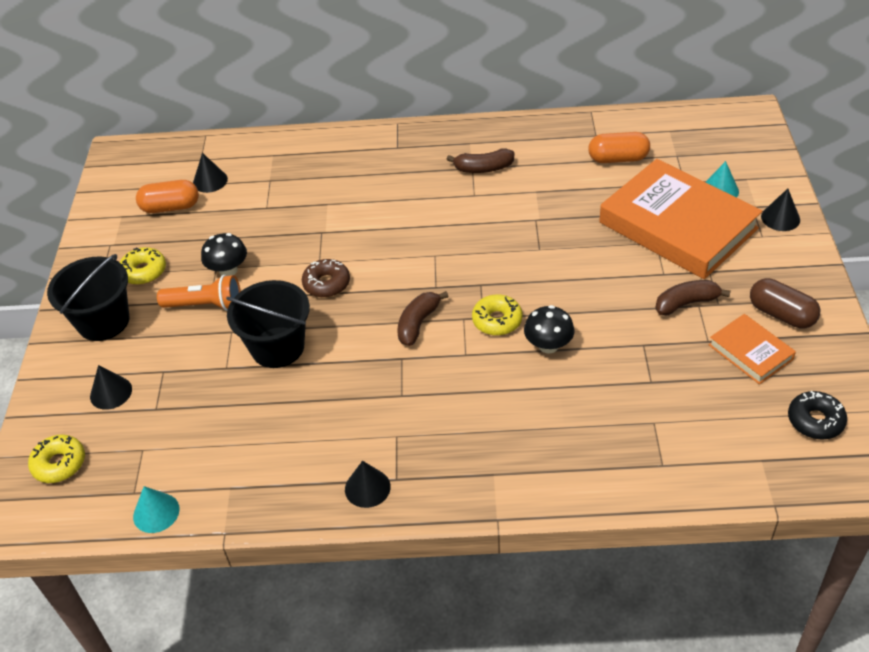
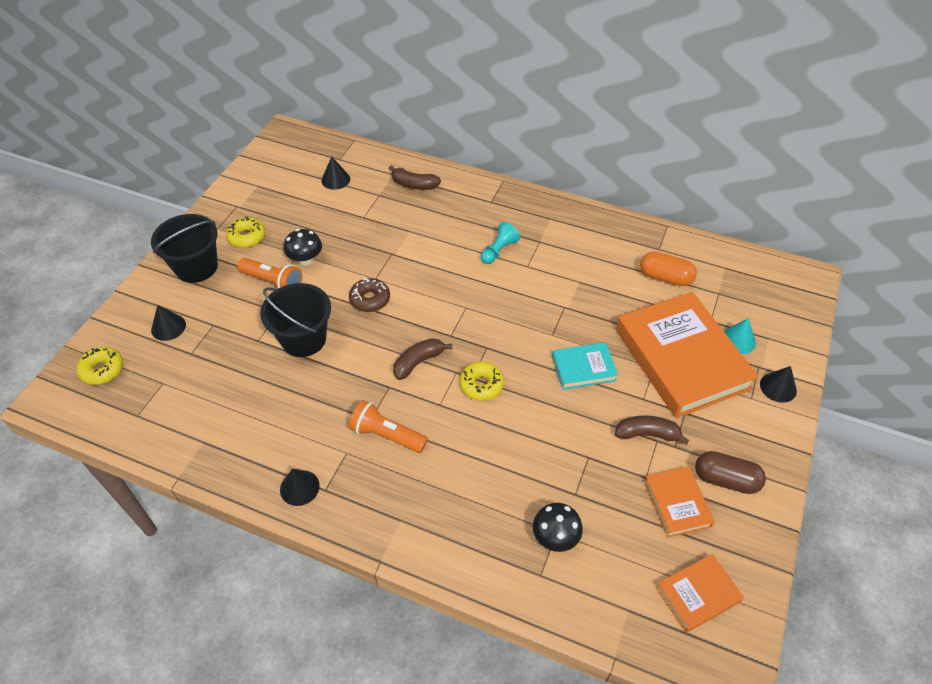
camera: 20 degrees right, 5 degrees up
turquoise cone [133,486,180,533] -> none
orange capsule [136,180,199,213] -> none
brown banana [446,148,514,173] -> brown banana moved to [389,165,441,190]
black mushroom [524,305,575,354] -> black mushroom moved to [533,503,583,552]
brown capsule [750,278,820,329] -> brown capsule turned 45 degrees counterclockwise [695,451,766,494]
black donut [788,391,847,440] -> orange book [656,554,744,633]
none -> orange flashlight [349,400,428,453]
none -> turquoise pawn [481,222,520,264]
none -> turquoise book [552,342,618,390]

